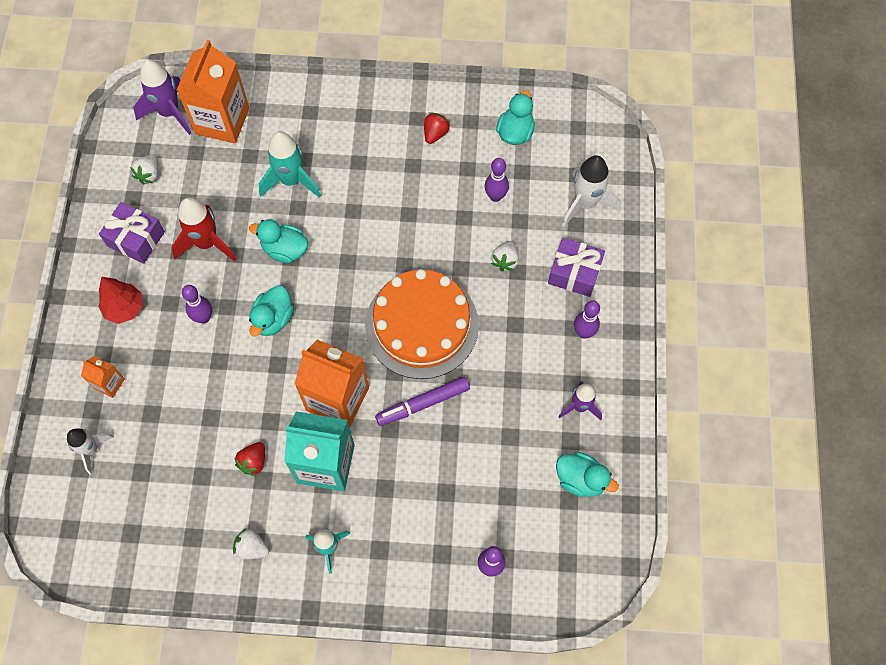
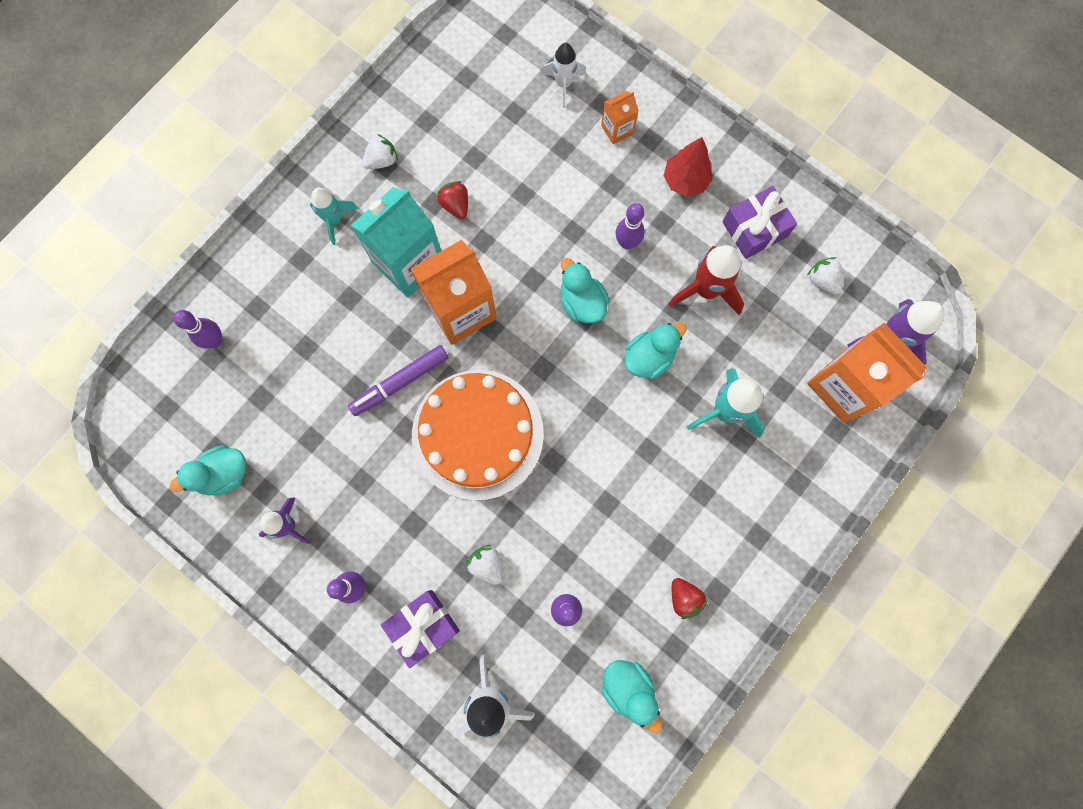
camera: 125 degrees right, 10 degrees up
purple marker [375,377,470,426] -> purple marker turned 135 degrees counterclockwise [348,345,449,416]

